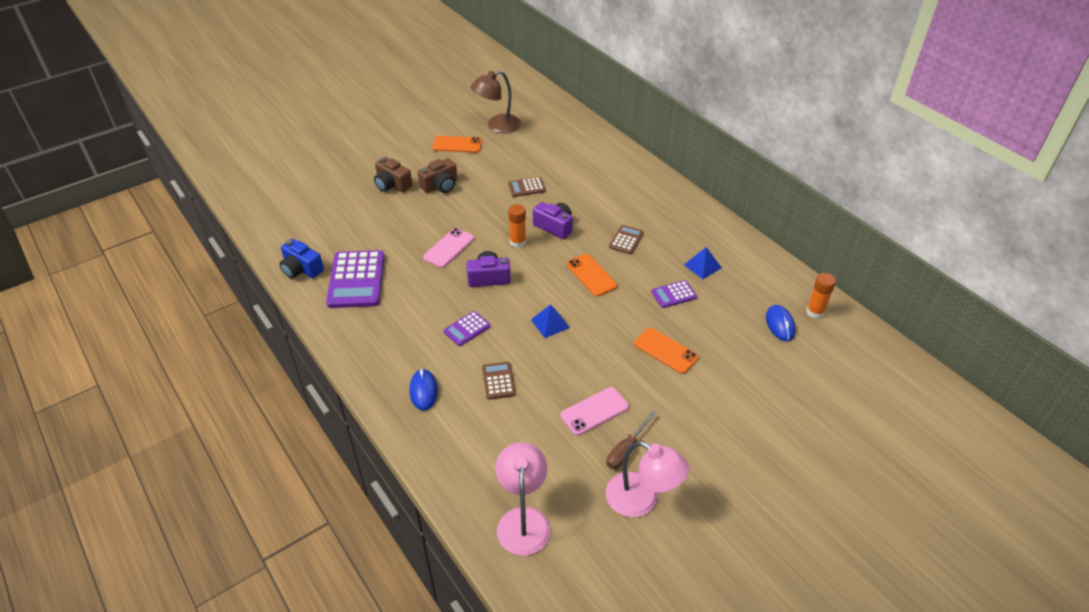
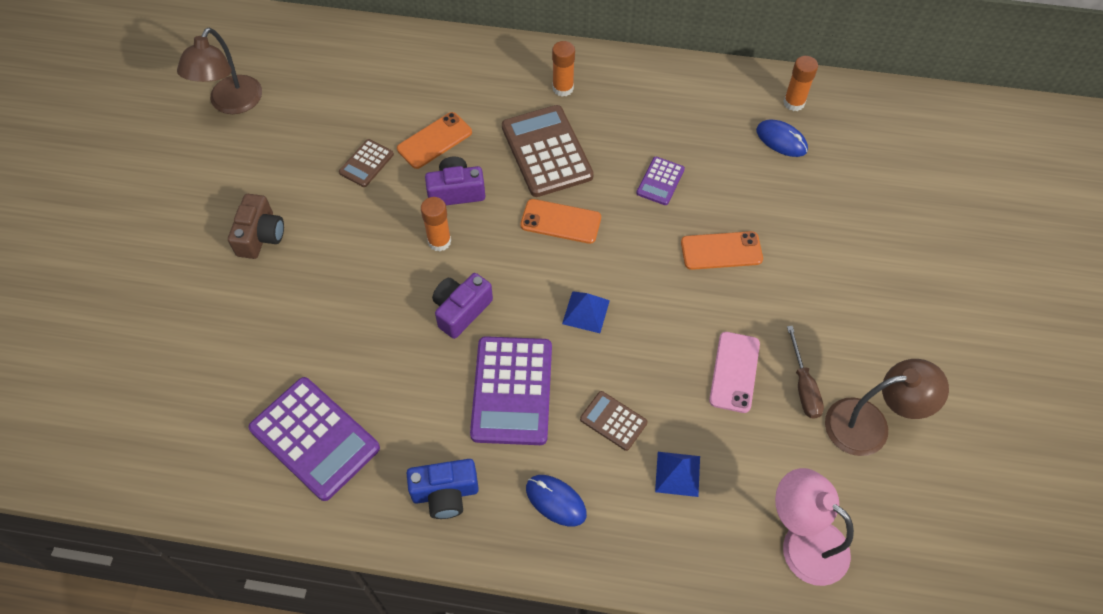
camera: 45 degrees left, 15 degrees up
blue camera [280,239,324,279] -> blue camera moved to [407,459,479,519]
brown camera [374,157,412,192] -> none
pink phone [423,228,474,268] -> none
orange phone [433,136,482,153] -> orange phone moved to [397,112,472,169]
purple calculator [444,311,490,346] -> purple calculator [470,336,552,445], size x1.97
pink lamp [606,441,689,517] -> brown lamp [825,359,949,456]
brown calculator [609,225,644,254] -> brown calculator [502,105,594,197], size x1.97
blue pyramid [684,247,722,279] -> blue pyramid moved to [655,452,700,497]
none -> orange glue stick [552,41,575,97]

